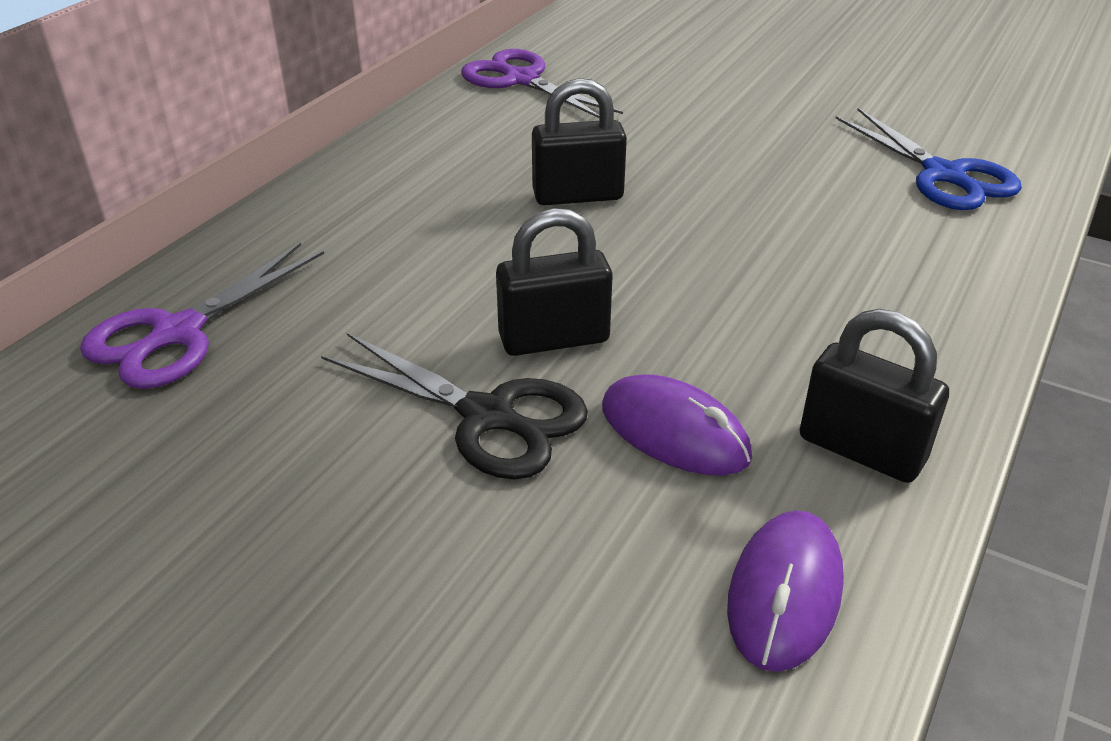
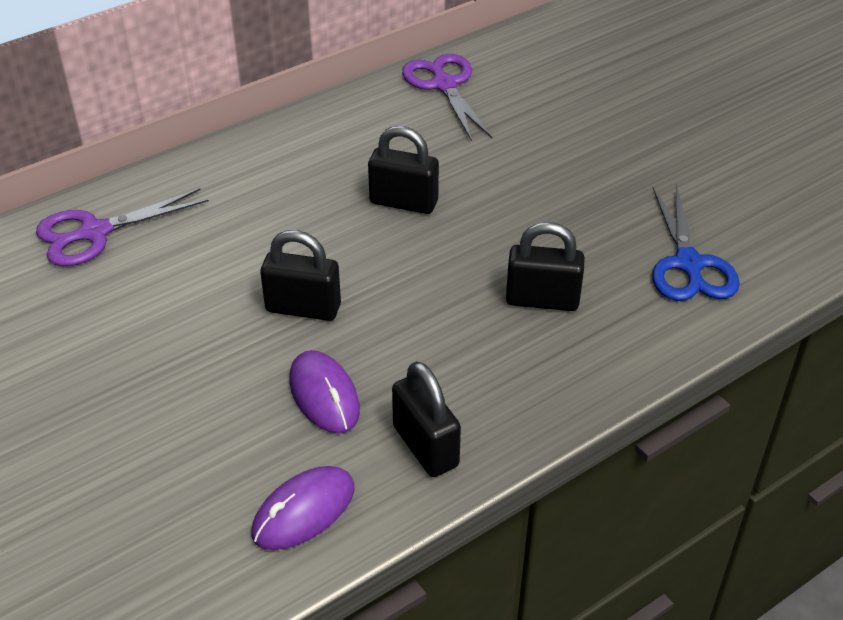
camera: 25 degrees right, 5 degrees up
black scissors [321,333,588,479] -> none
none -> black padlock [506,222,585,311]

